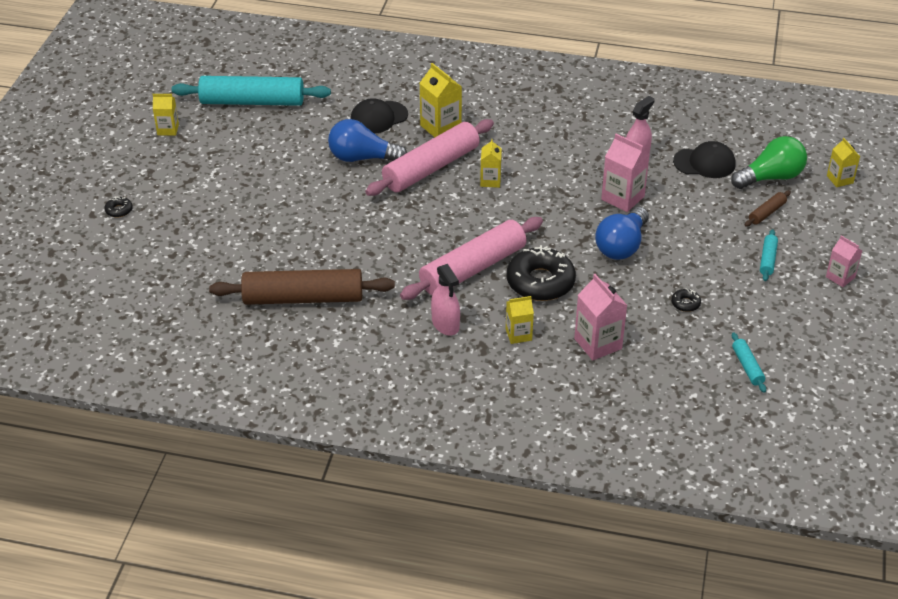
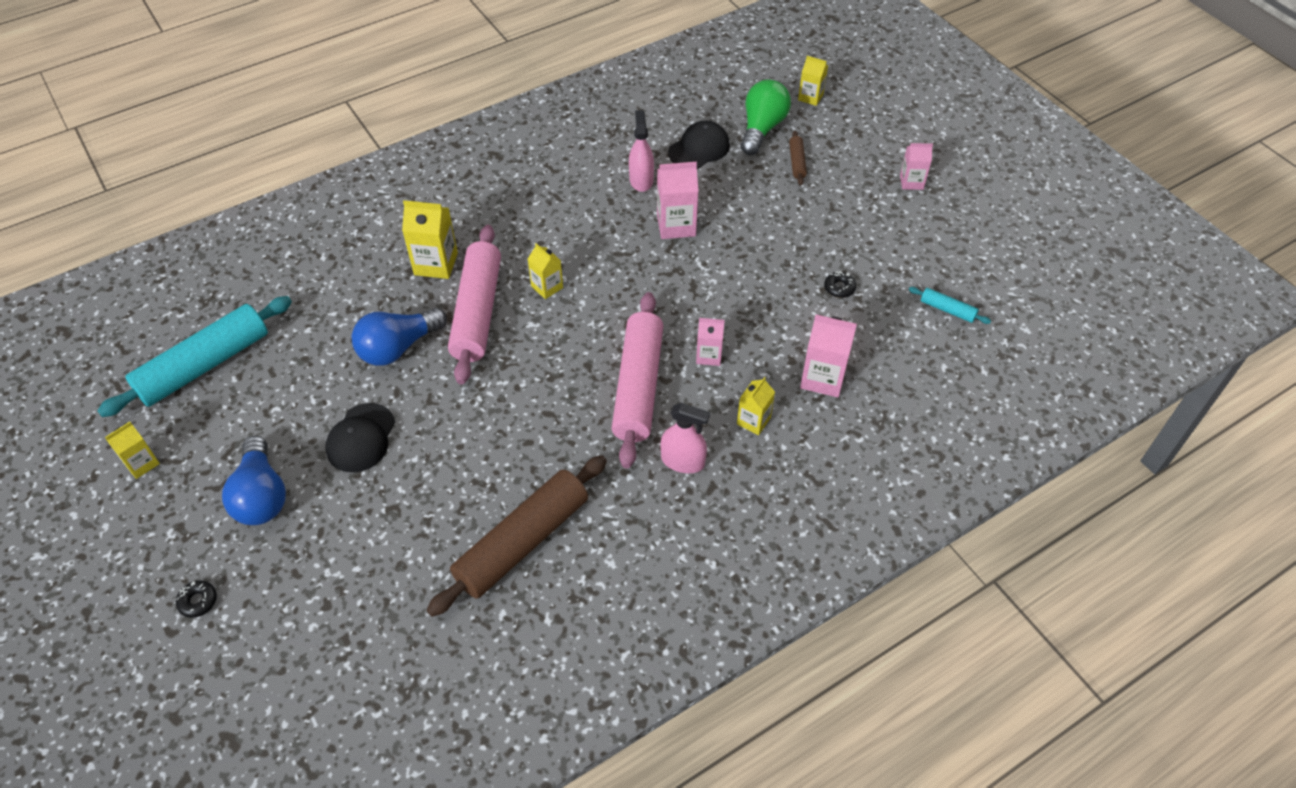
camera: 45 degrees left, 10 degrees up
black cap [350,98,408,134] -> black cap moved to [325,403,395,473]
black donut [507,245,576,301] -> pink carton [696,318,725,366]
blue light bulb [595,207,649,260] -> blue light bulb moved to [222,436,286,525]
turquoise rolling pin [760,229,778,281] -> none

